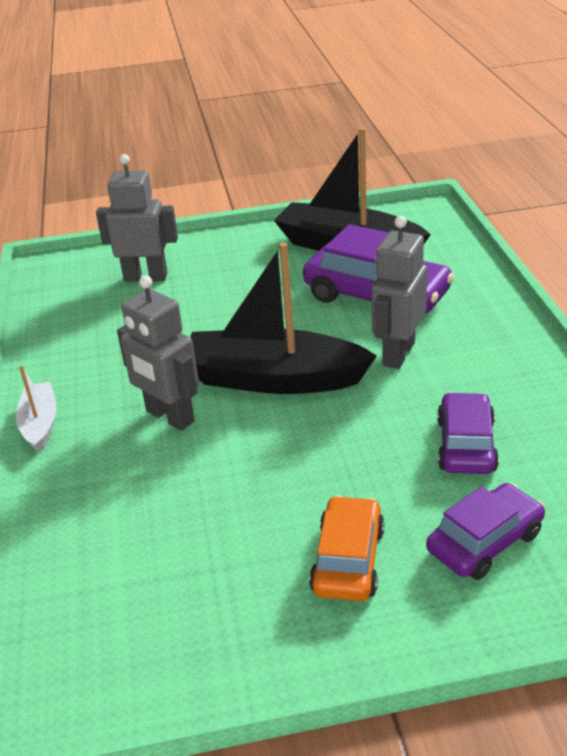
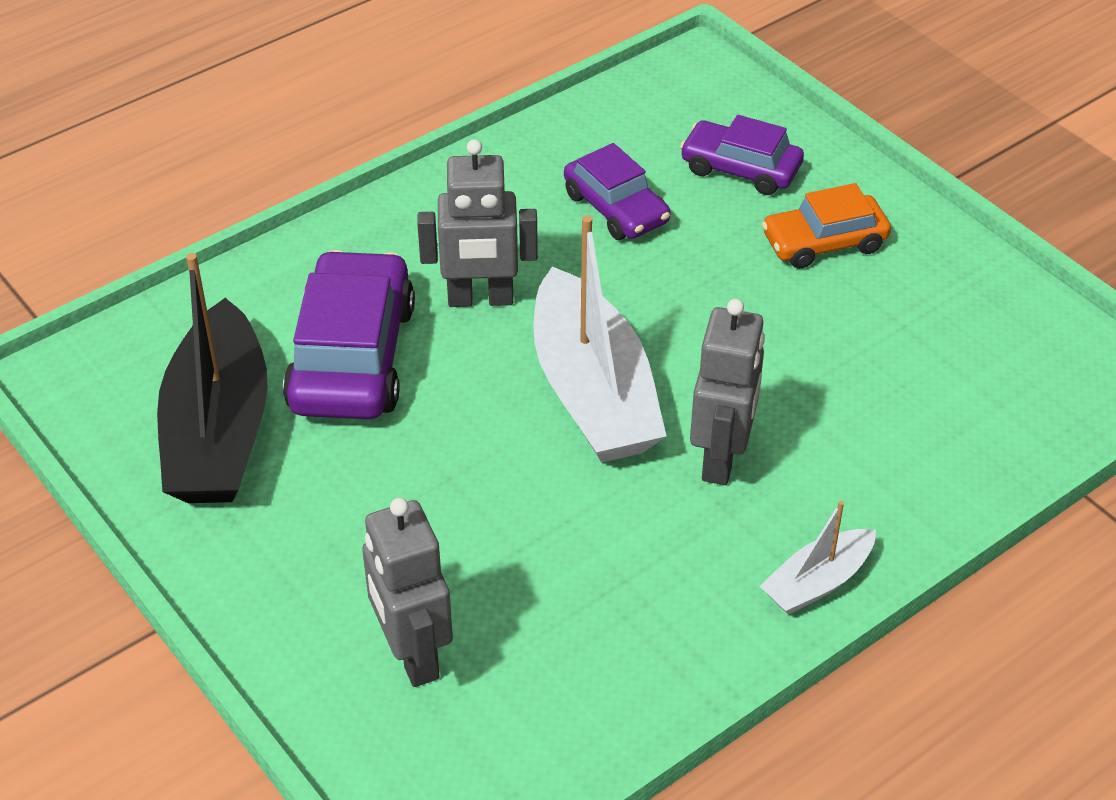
camera: 120 degrees left, 10 degrees up
black boat [190,242,377,394] -> white boat [533,216,666,463]
purple car [437,392,499,474] -> purple car turned 105 degrees counterclockwise [564,143,671,240]

